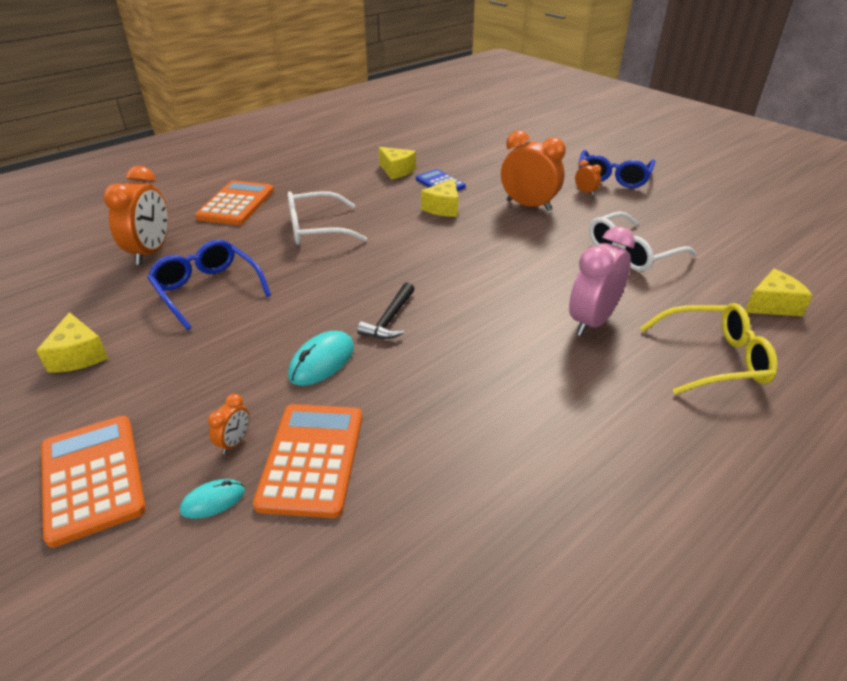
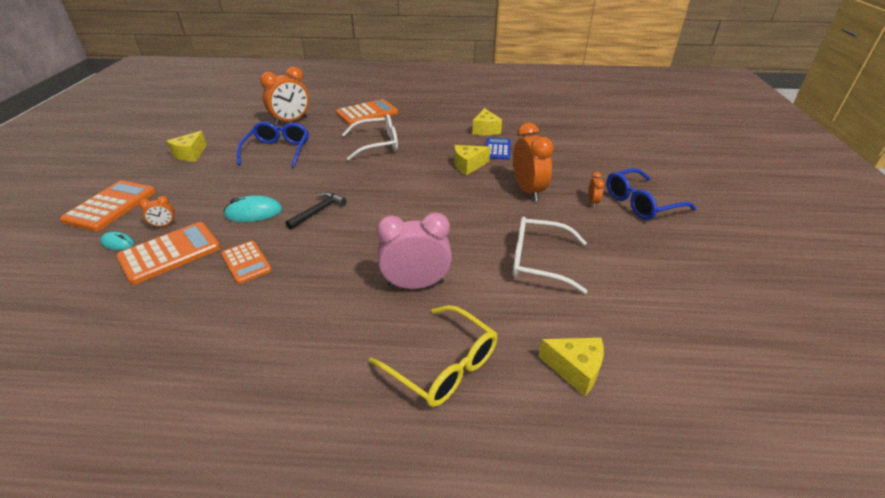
camera: 45 degrees right, 0 degrees up
white glasses [287,191,367,245] -> white glasses turned 135 degrees clockwise [342,114,398,161]
black hammer [357,282,414,339] -> black hammer turned 150 degrees clockwise [285,192,347,230]
none -> orange calculator [221,241,272,284]

